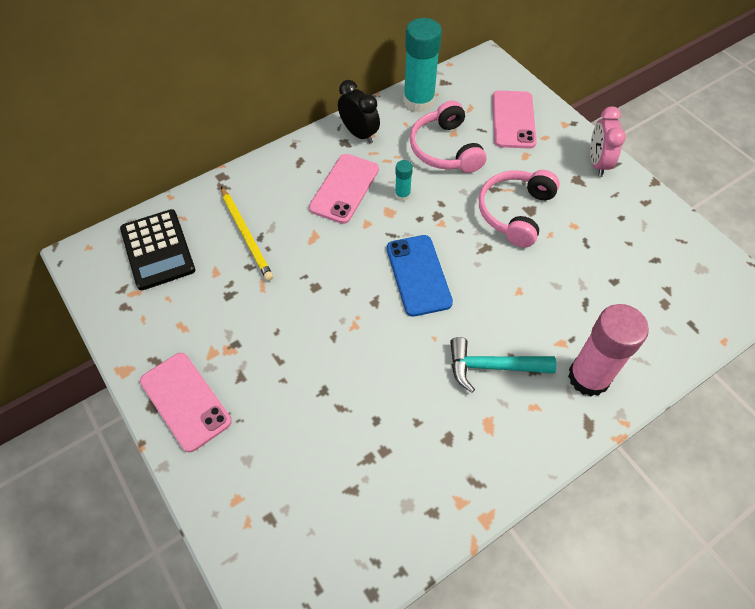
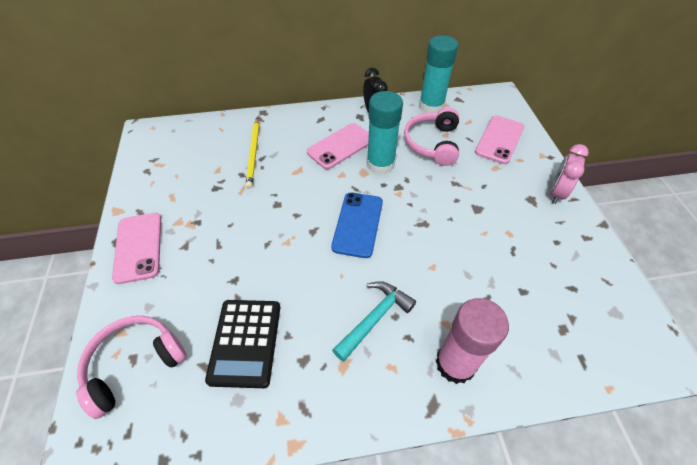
camera: 25 degrees right, 5 degrees down
black calculator [120,209,195,290] -> black calculator moved to [205,300,280,388]
turquoise glue stick [395,160,413,201] -> turquoise glue stick [367,91,403,174], size x2.20
turquoise hammer [450,337,557,393] -> turquoise hammer turned 105 degrees clockwise [332,281,416,362]
pink headphones [479,170,560,247] -> pink headphones moved to [76,316,187,419]

